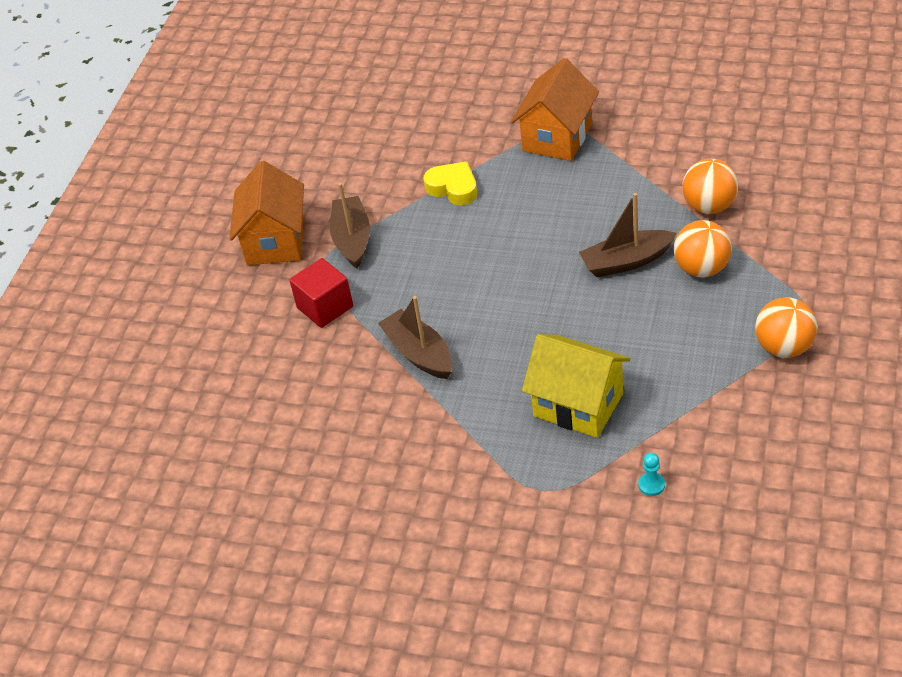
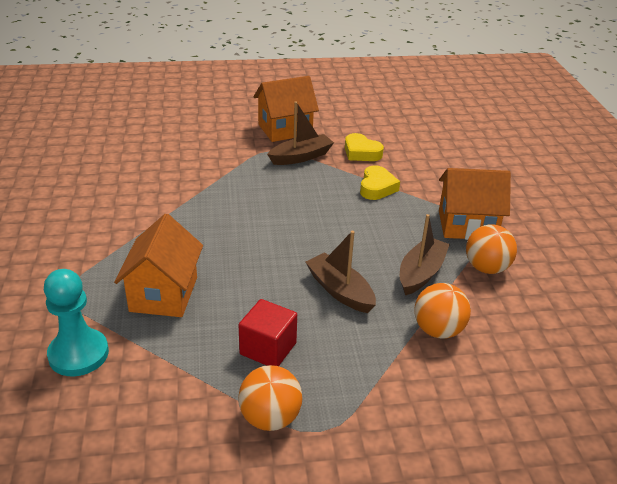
camera: 60 degrees right, 10 degrees down
red cube [289,258,353,328] -> red cube moved to [239,299,297,366]
brown boat [378,296,452,379] -> brown boat moved to [400,214,450,295]
yellow house [522,334,630,438] -> orange house [114,214,203,317]
turquoise pawn [638,453,665,496] -> turquoise pawn [44,269,109,376], size x2.43
orange ball [674,220,732,278] -> orange ball moved to [466,224,517,274]
none -> yellow heart [345,133,384,161]

